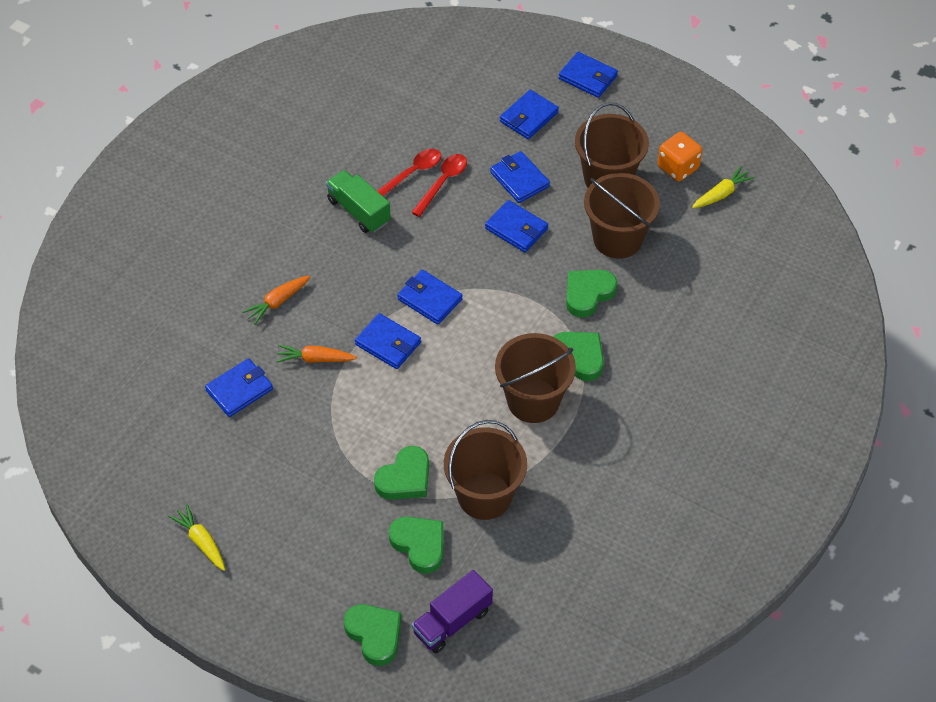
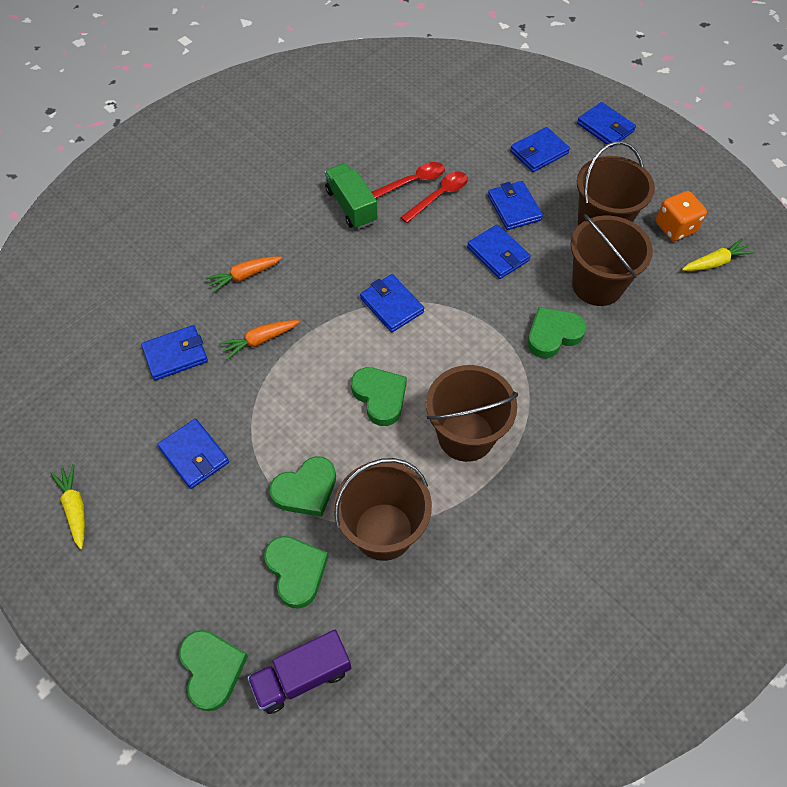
camera: 15 degrees right, 5 degrees up
orange carrot [276,345,357,363] -> orange carrot turned 45 degrees counterclockwise [219,320,300,360]
blue wallet [355,313,421,369] -> blue wallet moved to [157,419,229,489]
green heart [554,332,604,381] -> green heart moved to [351,367,407,426]

